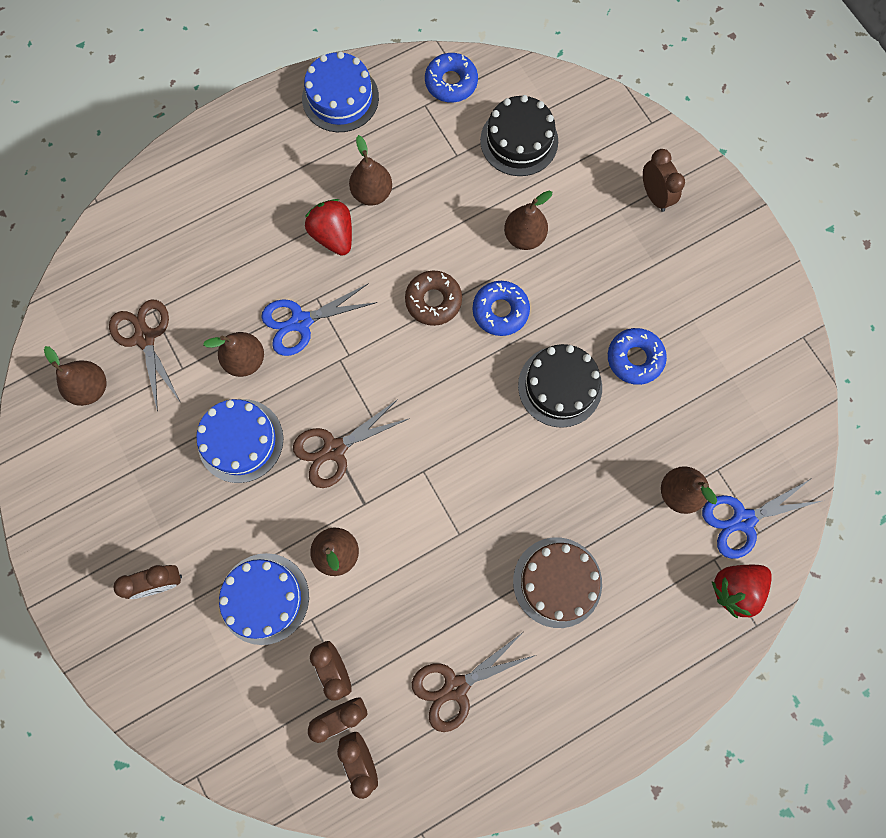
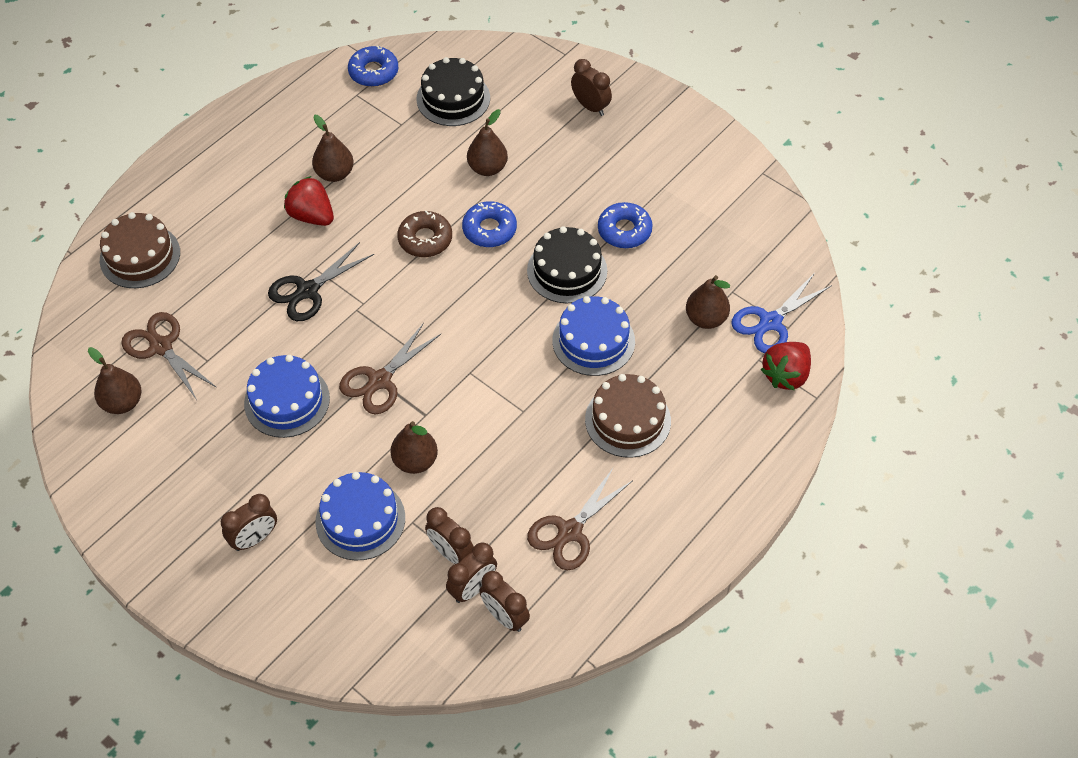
camera: 20 degrees left, 20 degrees down
brown pear [203,332,264,377] -> none
blue scissors [261,283,378,356] -> black scissors [268,242,374,321]
blue cake [302,51,379,132] -> blue cake moved to [552,296,635,376]
none -> brown cake [100,212,180,288]

